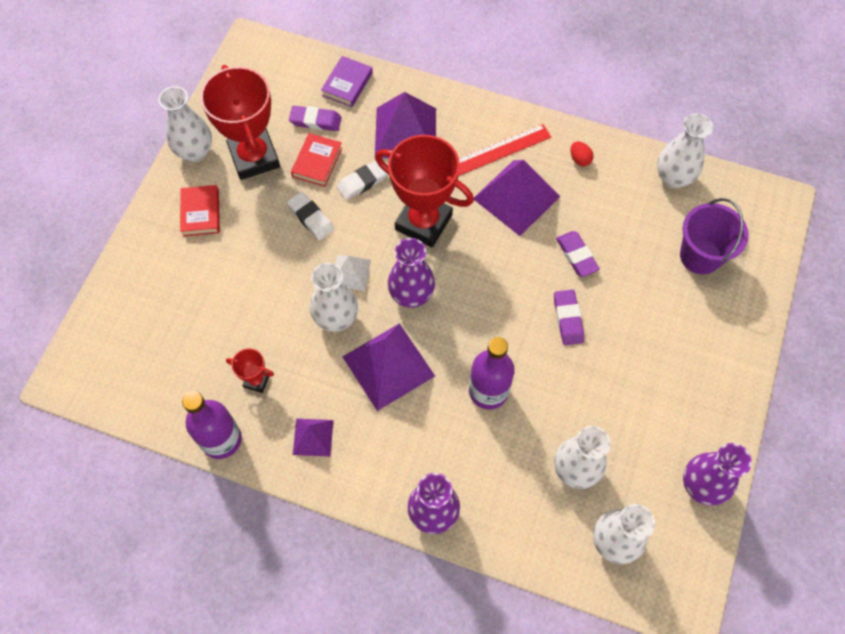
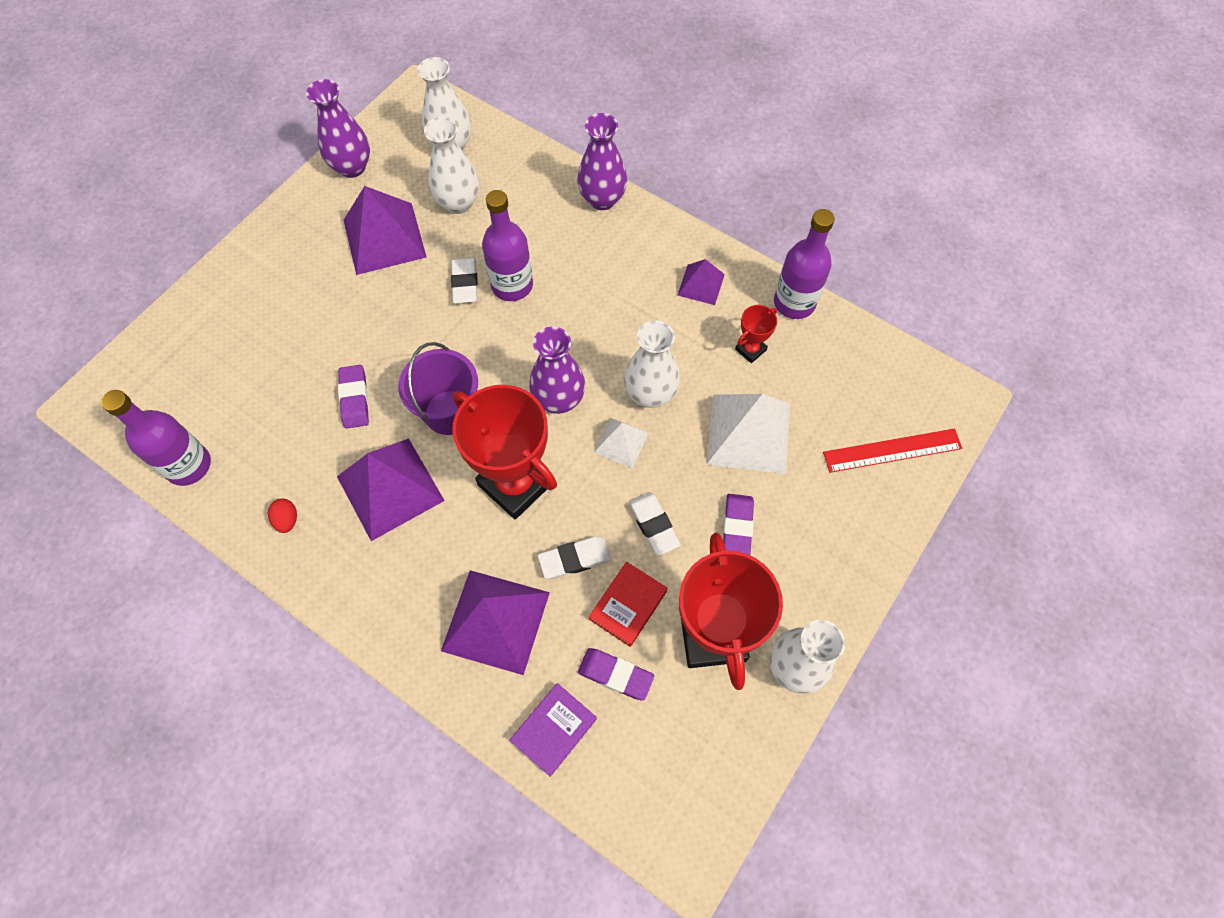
camera: 165 degrees left, 0 degrees up
red book [180,185,220,236] -> none
red trophy [226,348,274,393] -> red trophy turned 75 degrees counterclockwise [735,305,777,363]
purple pyramid [342,323,435,411] -> purple pyramid moved to [344,186,426,275]
red ruler [458,124,551,176] -> red ruler moved to [823,429,962,473]
purple eraser [554,290,584,345] -> purple eraser moved to [723,494,754,555]
white vase [657,113,713,188] -> purple bottle [101,390,211,486]
purple bucket [680,198,749,275] -> purple bucket moved to [398,342,478,435]
none -> white eraser [451,257,478,304]
none -> white pyramid [707,394,790,474]

